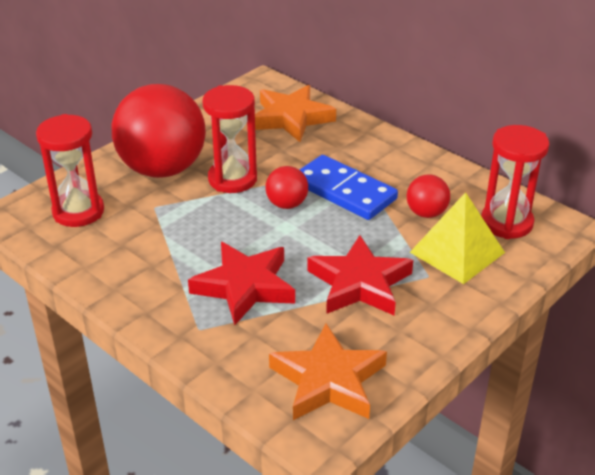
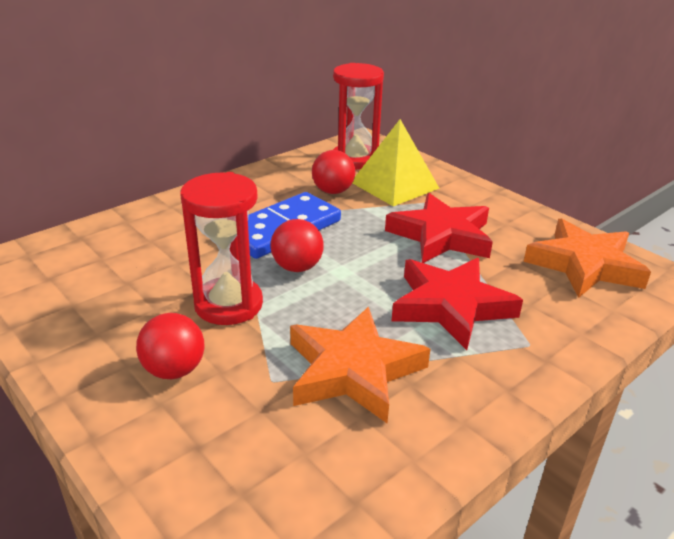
camera: 85 degrees left, 5 degrees down
red hourglass [36,114,104,227] -> none
red ball [112,84,206,178] -> red ball [136,313,204,379], size x0.45
orange star [255,85,336,142] -> orange star moved to [290,307,430,423]

